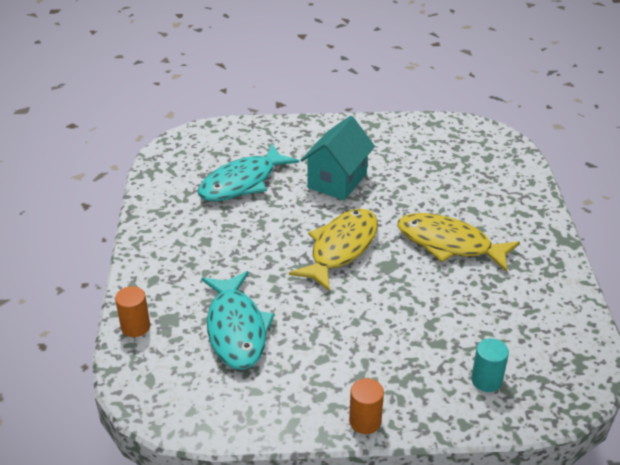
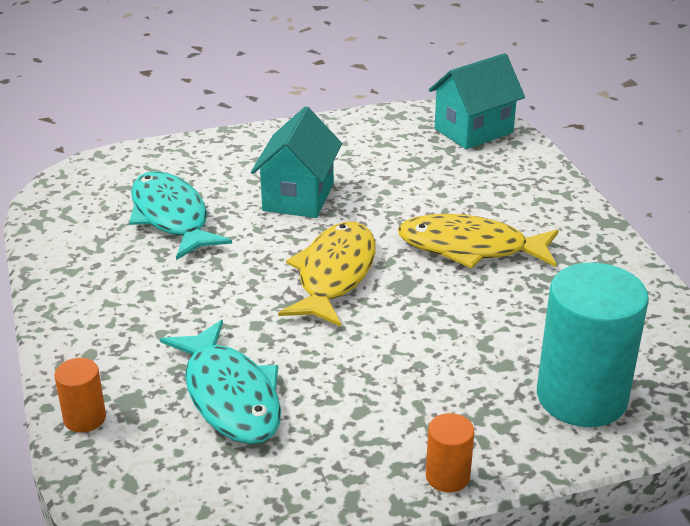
camera: 15 degrees left, 5 degrees down
turquoise fish [198,144,299,201] -> turquoise fish turned 120 degrees clockwise [129,171,232,260]
turquoise cylinder [471,338,509,392] -> turquoise cylinder [537,263,649,427], size x2.20
none -> turquoise house [429,53,525,149]

